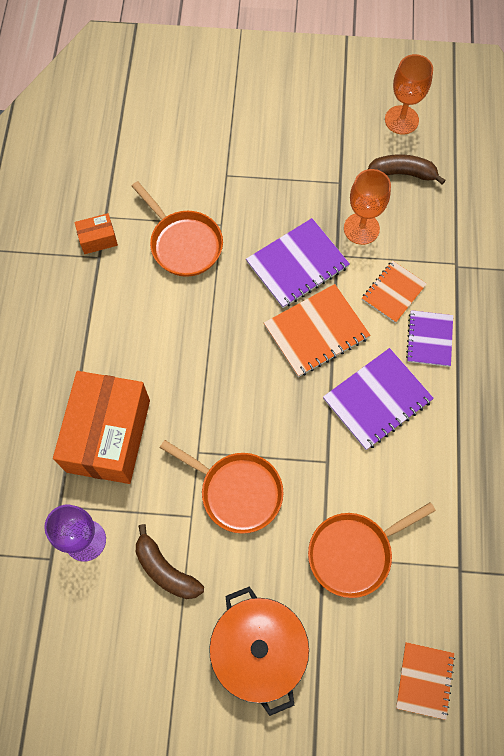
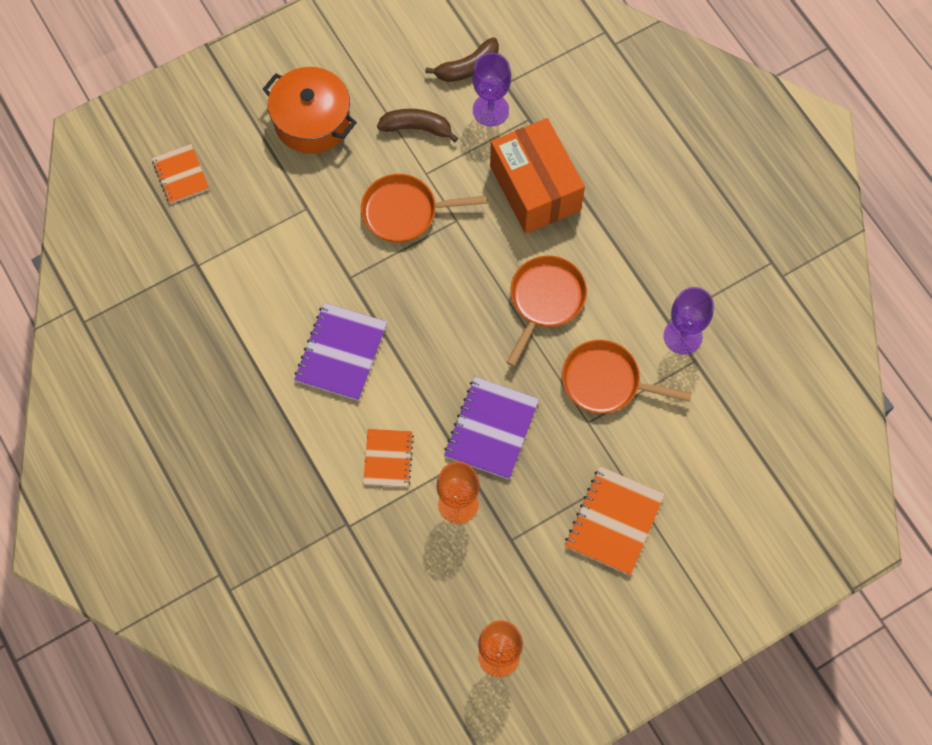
camera: 145 degrees right, 0 degrees up
orange box [75,213,118,254] -> purple goblet [664,287,714,355]
orange notebook [264,284,371,377] -> orange notebook moved to [565,466,665,576]
orange pan [308,502,436,598] -> orange pan moved to [506,256,587,366]
brown banana [368,154,446,185] -> brown banana moved to [425,37,499,82]
purple notebook [406,310,453,367] -> none

